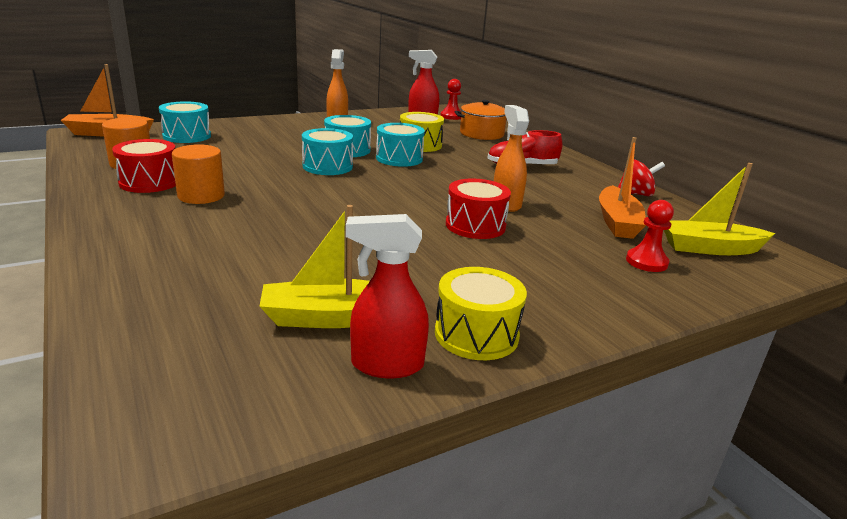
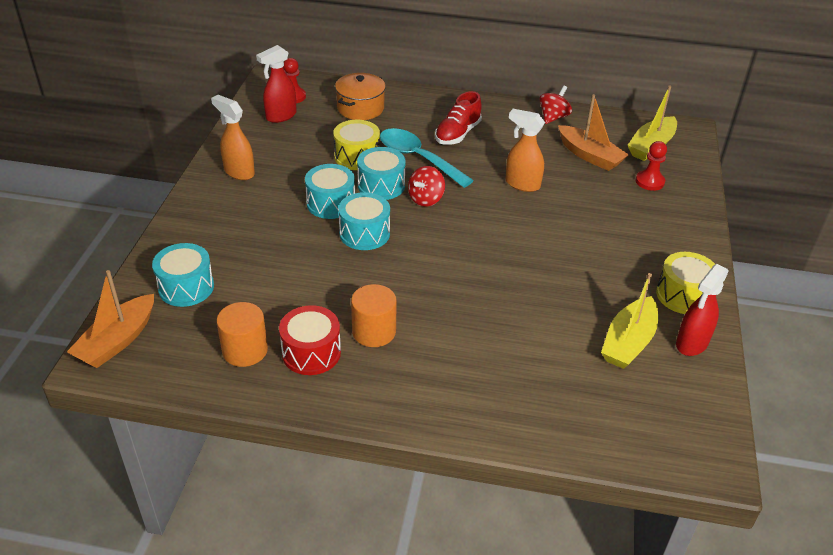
camera: 50 degrees left, 15 degrees up
red drum [446,179,511,239] -> none
none -> turquoise spoon [380,128,474,188]
none -> red spinning top [408,166,445,207]

